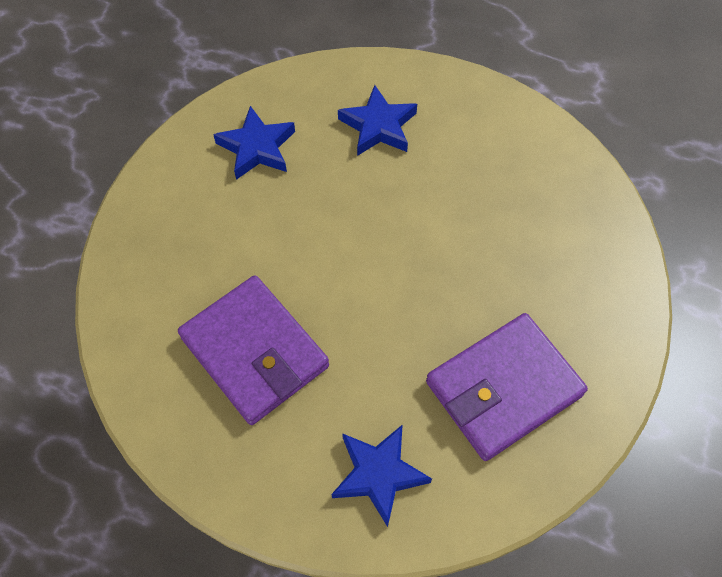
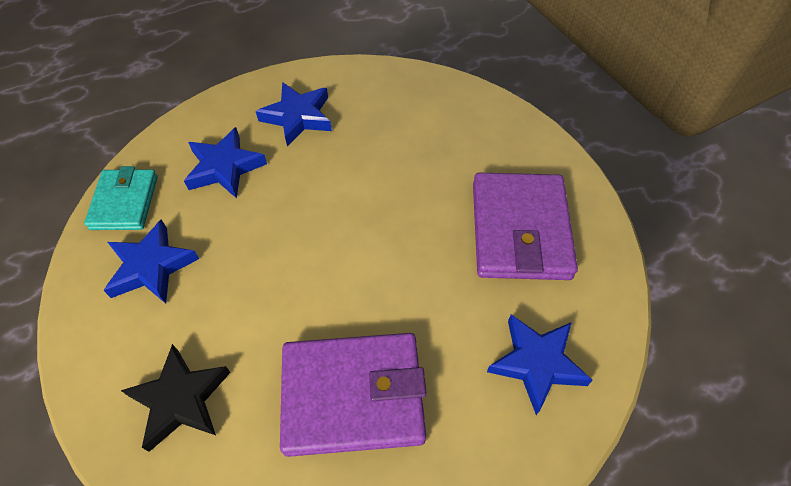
camera: 55 degrees left, 5 degrees down
none -> turquoise wallet [84,166,158,230]
none -> black star [121,344,231,452]
none -> blue star [256,82,332,147]

